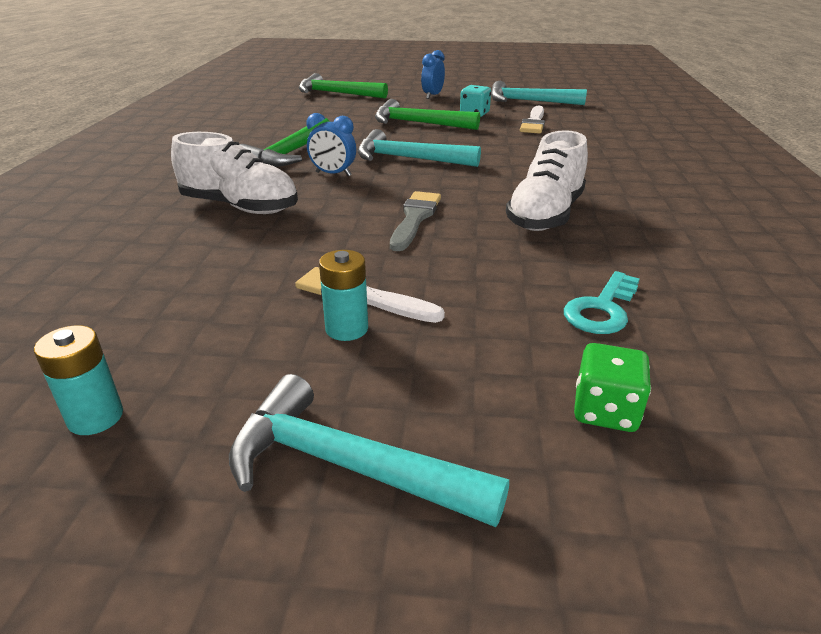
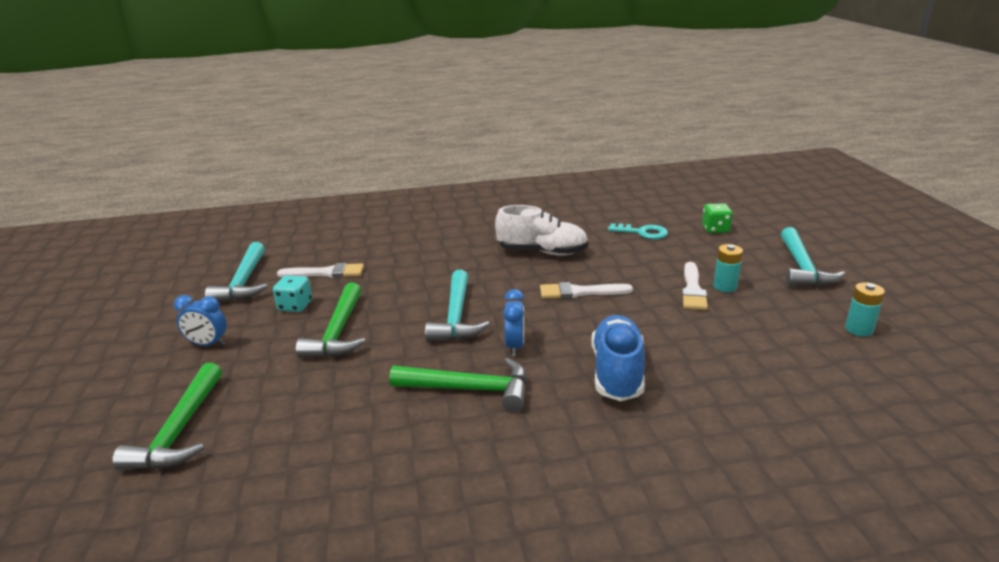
camera: 105 degrees left, 5 degrees down
white shoe [171,132,298,214] -> blue shoe [591,315,645,401]
grey brush [390,191,441,251] -> white brush [540,282,633,299]

